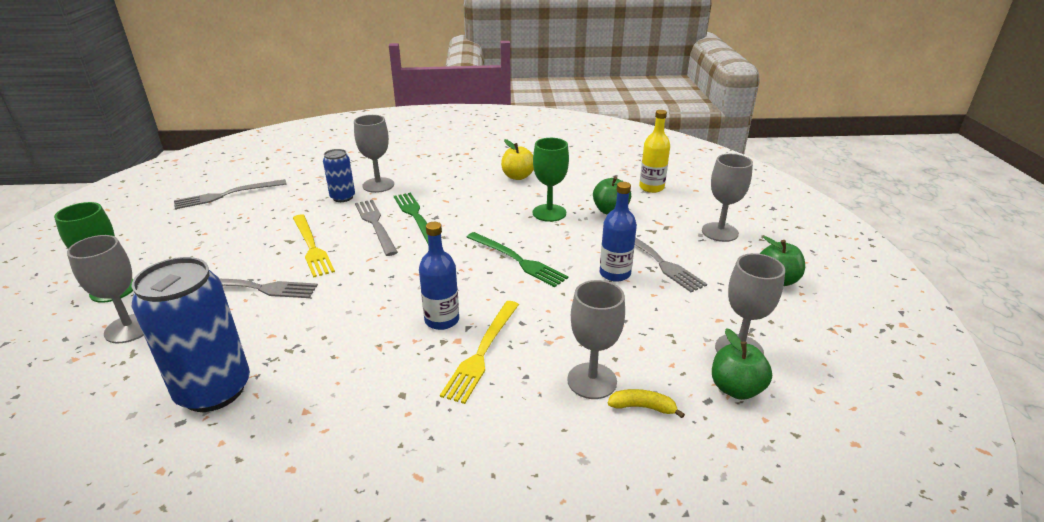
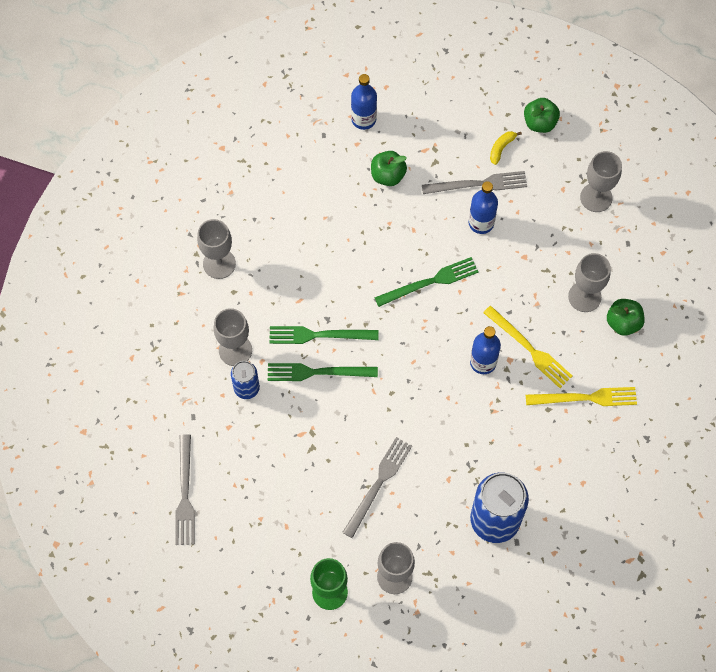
camera: 65 degrees left, 35 degrees up
yellow fork [293,214,335,278] -> yellow fork moved to [526,387,637,406]
grey fork [355,200,398,256] -> green fork [268,363,378,381]
yellow apple [501,139,534,180] -> none
green goblet [533,138,569,222] -> none
yellow banana [608,389,685,418] -> yellow banana moved to [490,131,522,165]
yellow bottle [639,110,670,193] -> blue bottle [351,74,377,130]
grey goblet [702,154,753,242] -> grey goblet moved to [197,219,236,279]
green apple [712,328,772,400] -> green apple moved to [607,299,645,336]

